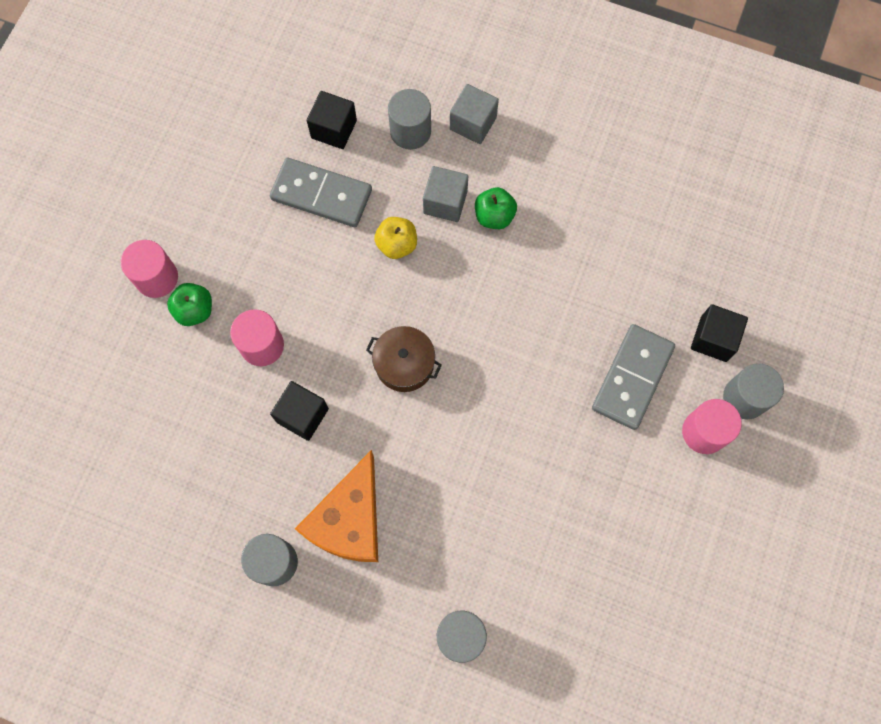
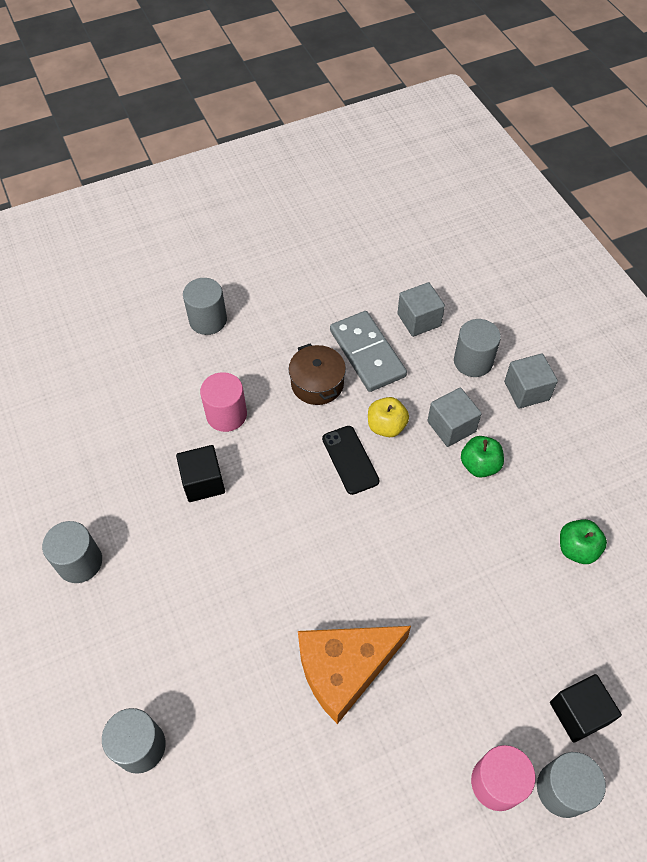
camera: 45 degrees right, 15 degrees down
pink cylinder [121,240,178,298] -> grey cylinder [183,278,227,335]
green apple [167,283,212,326] -> green apple moved to [560,519,607,564]
orange cheese [295,450,378,562] -> orange cheese moved to [298,626,411,724]
black cube [307,91,357,149] -> grey cube [398,282,445,337]
brown pot [366,326,442,392] -> brown pot moved to [289,344,346,405]
grey domino [592,324,675,430] -> none
none -> black phone [322,426,379,495]

